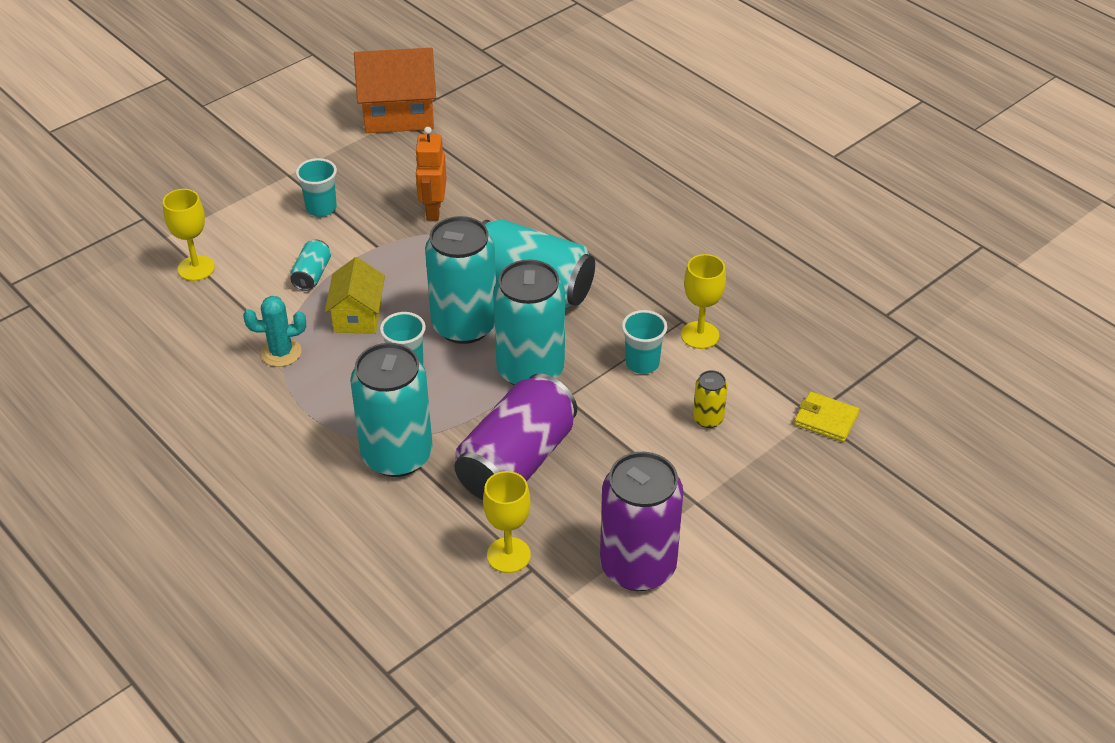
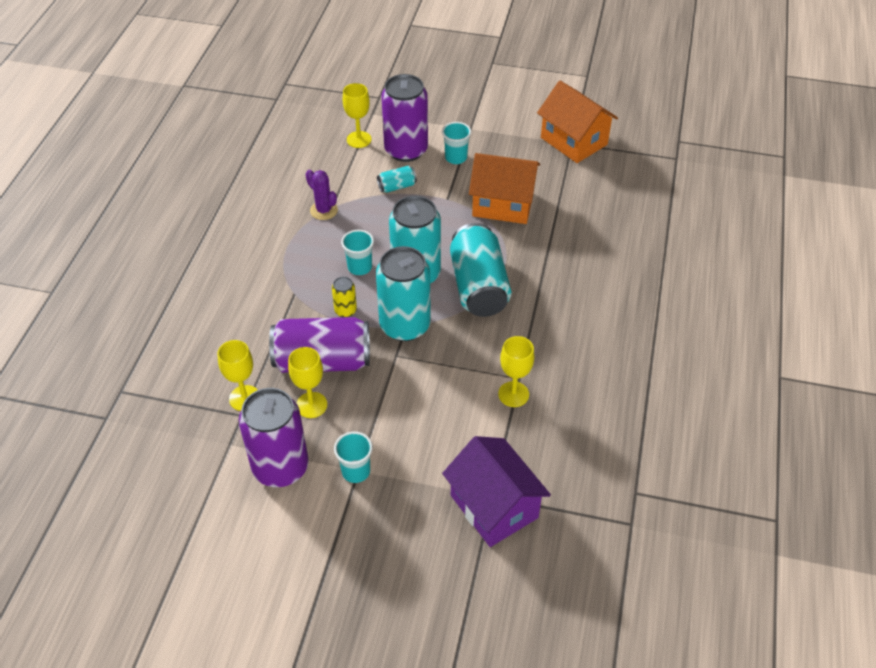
camera: 55 degrees right, 5 degrees up
turquoise cactus [243,296,306,367] -> purple cactus [306,170,338,220]
yellow house [325,257,385,334] -> none
turquoise can [350,343,433,477] -> none
orange robot [415,127,447,221] -> orange house [469,153,540,224]
turquoise cup [622,310,667,374] -> turquoise cup moved to [334,431,373,483]
yellow can [693,370,728,428] -> yellow can moved to [332,277,357,317]
yellow wallet [794,392,859,442] -> purple house [442,436,551,547]
none -> yellow goblet [288,347,327,418]
none -> purple can [381,74,428,162]

